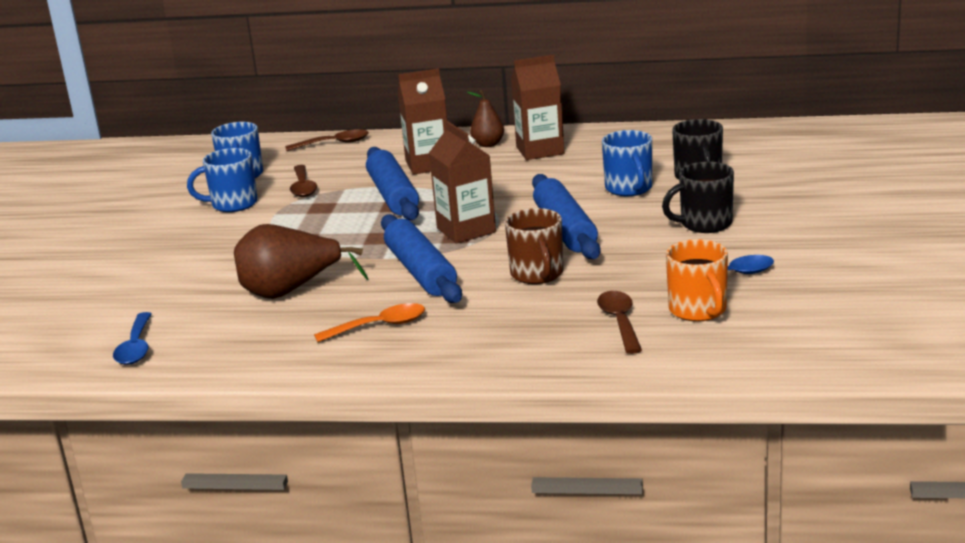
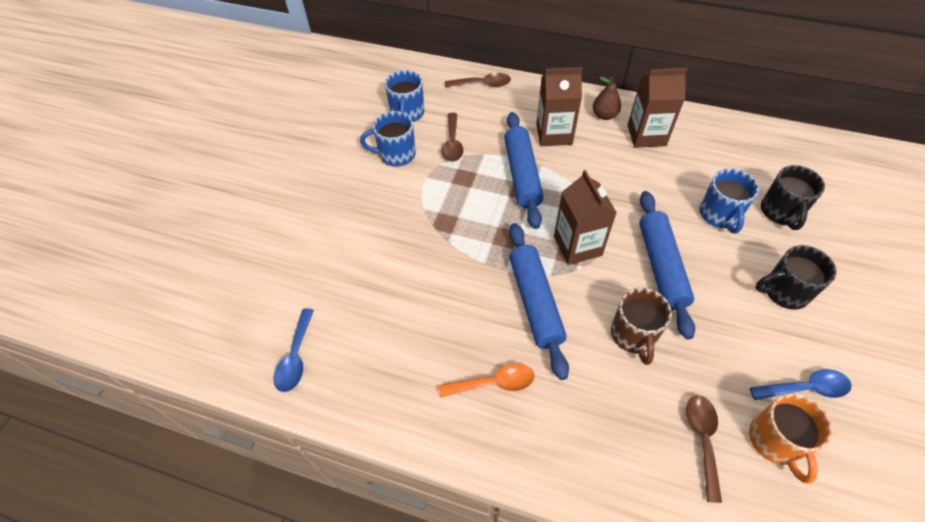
camera: 10 degrees right, 30 degrees up
brown pear [234,224,369,299] -> none

